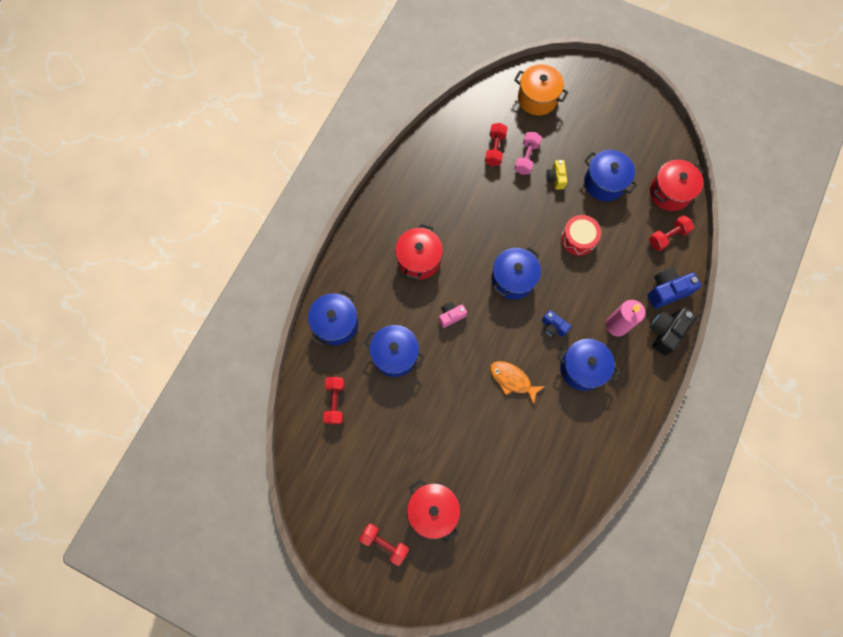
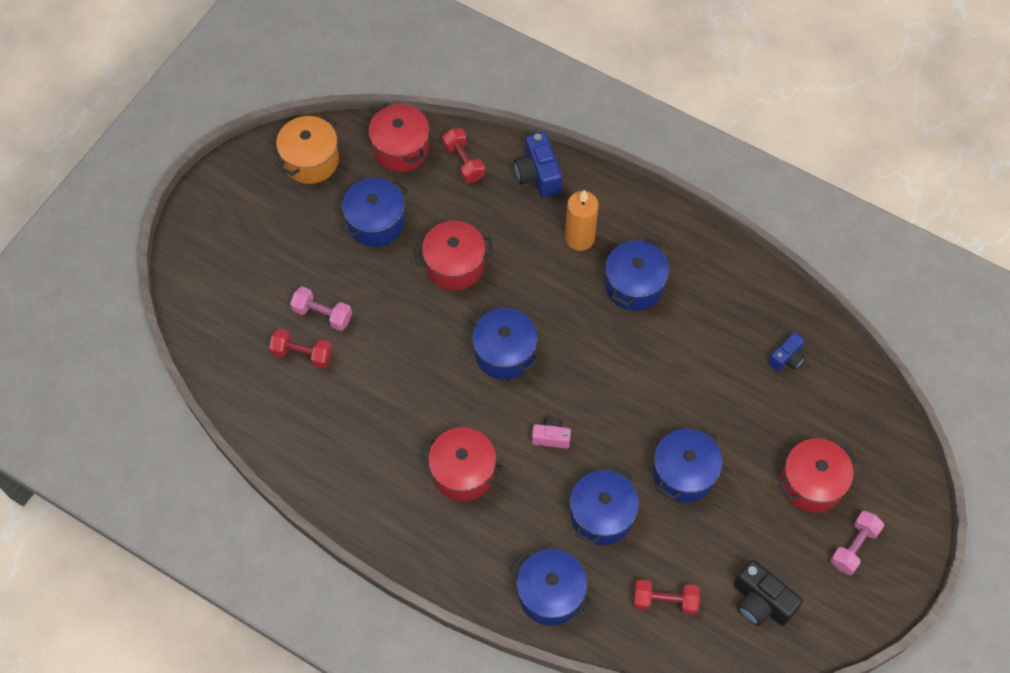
camera: 85 degrees left, 10 degrees down
red dumbbell [359,524,409,566] -> pink dumbbell [830,511,884,575]
pink camera [439,302,467,328] -> pink camera turned 120 degrees clockwise [532,417,571,449]
orange fish [490,361,545,405] -> none
orange pot [514,64,568,115] -> orange pot moved to [276,114,339,184]
blue camera [542,310,571,337] -> blue camera moved to [769,332,805,371]
yellow camera [546,160,567,190] -> none
red drum [561,215,601,256] -> red pot [414,221,494,291]
pink candle [606,300,645,337] -> orange candle [565,190,599,251]
black camera [649,307,697,356] -> black camera moved to [734,559,803,626]
none -> blue pot [653,426,722,503]

